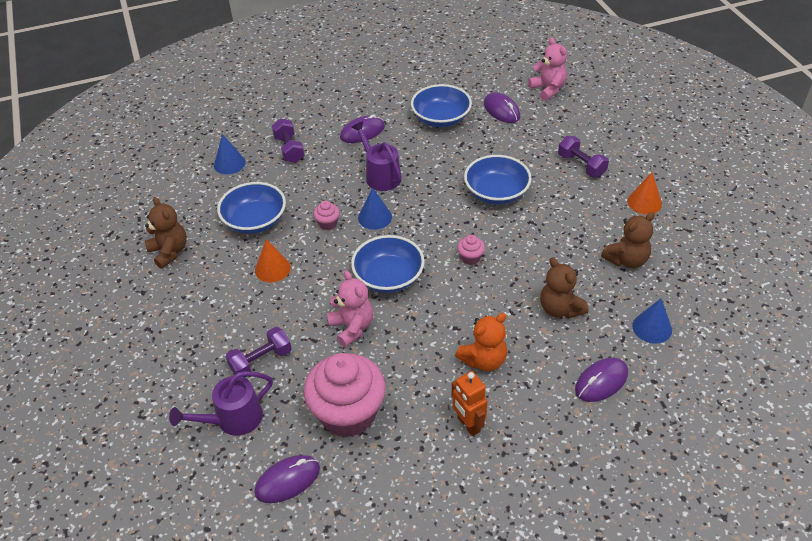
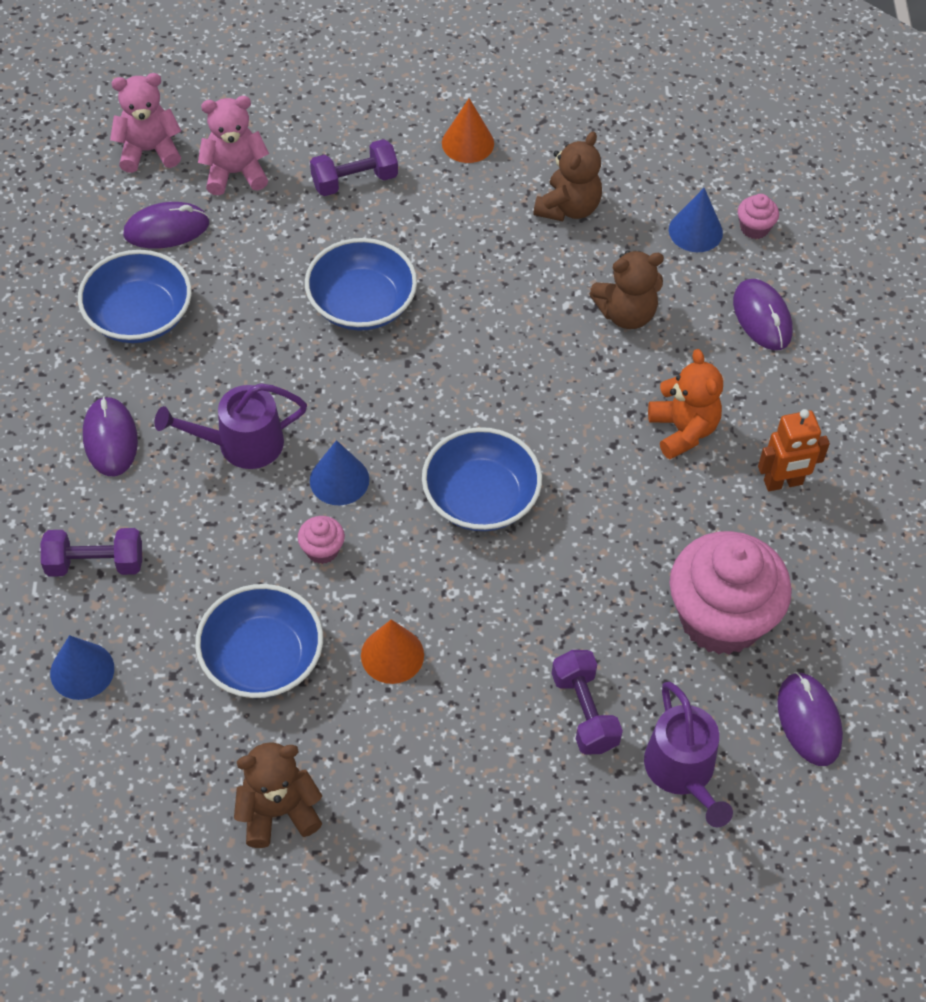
camera: 75 degrees left, 10 degrees up
pink teddy bear [327,270,373,347] -> pink teddy bear moved to [198,96,269,195]
pink cupcake [457,235,485,265] -> pink cupcake moved to [738,194,779,239]
brown teddy bear [601,212,655,268] -> brown teddy bear turned 45 degrees clockwise [533,132,602,221]

